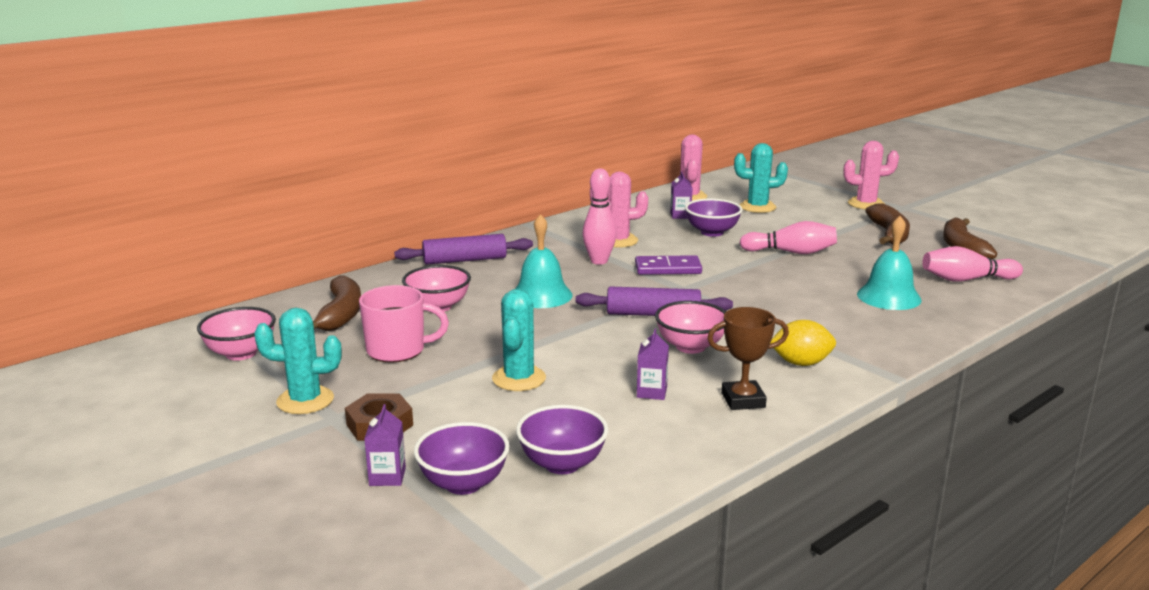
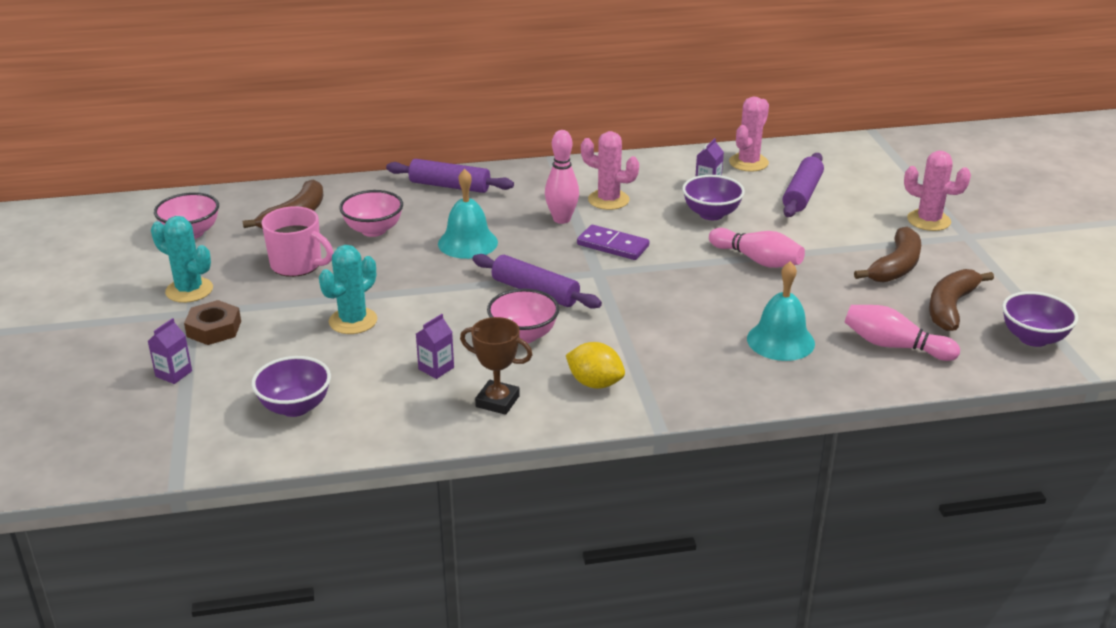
camera: 30 degrees right, 10 degrees up
purple bowl [414,422,510,495] -> purple bowl moved to [1002,291,1078,347]
turquoise cactus [734,143,788,213] -> purple rolling pin [783,153,824,217]

